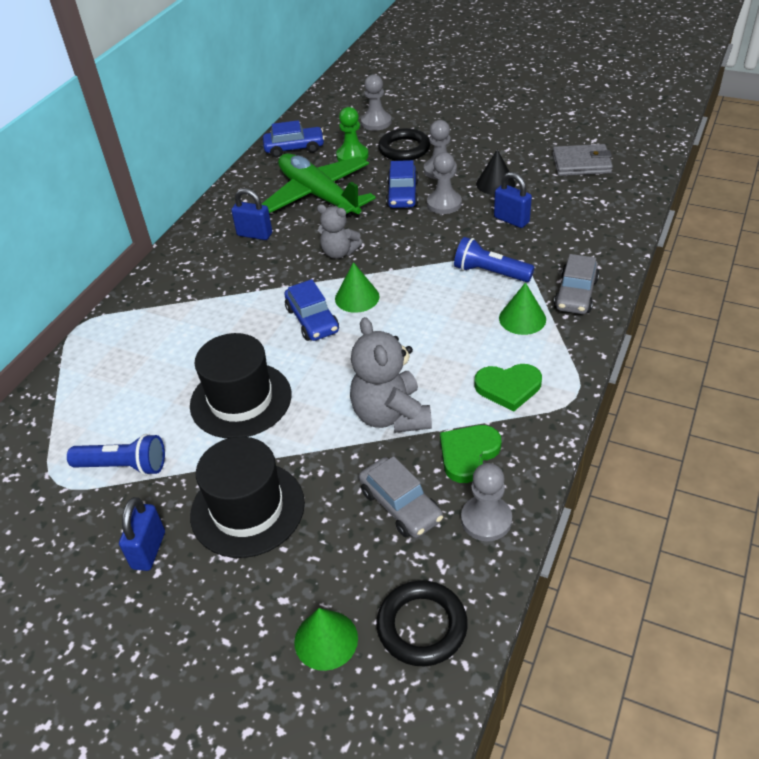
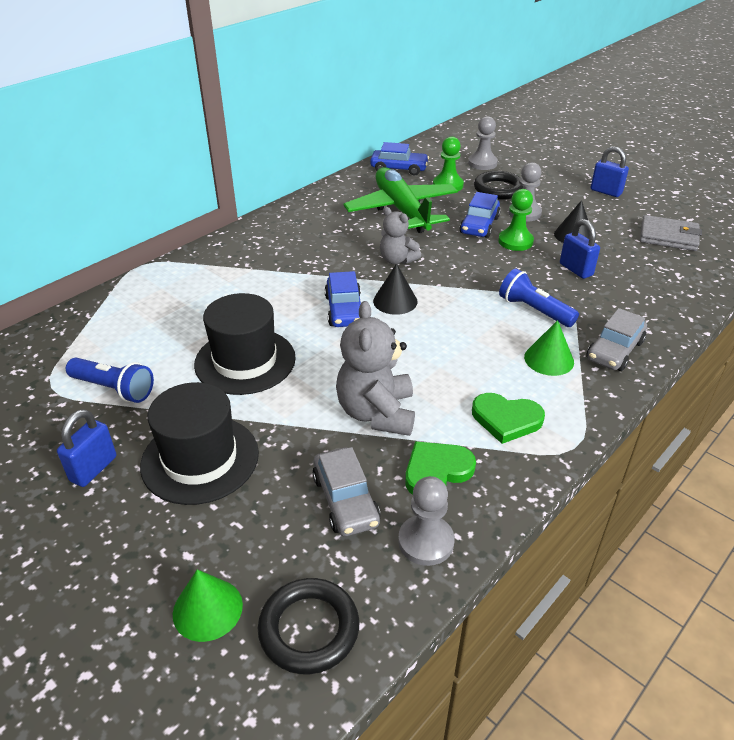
camera: 15 degrees right, 5 degrees down
blue padlock [231,188,272,240] -> blue padlock moved to [591,146,629,197]
green cone [335,262,380,313] -> black cone [373,263,418,315]
grey pawn [427,152,462,214] -> green pawn [498,189,534,251]

